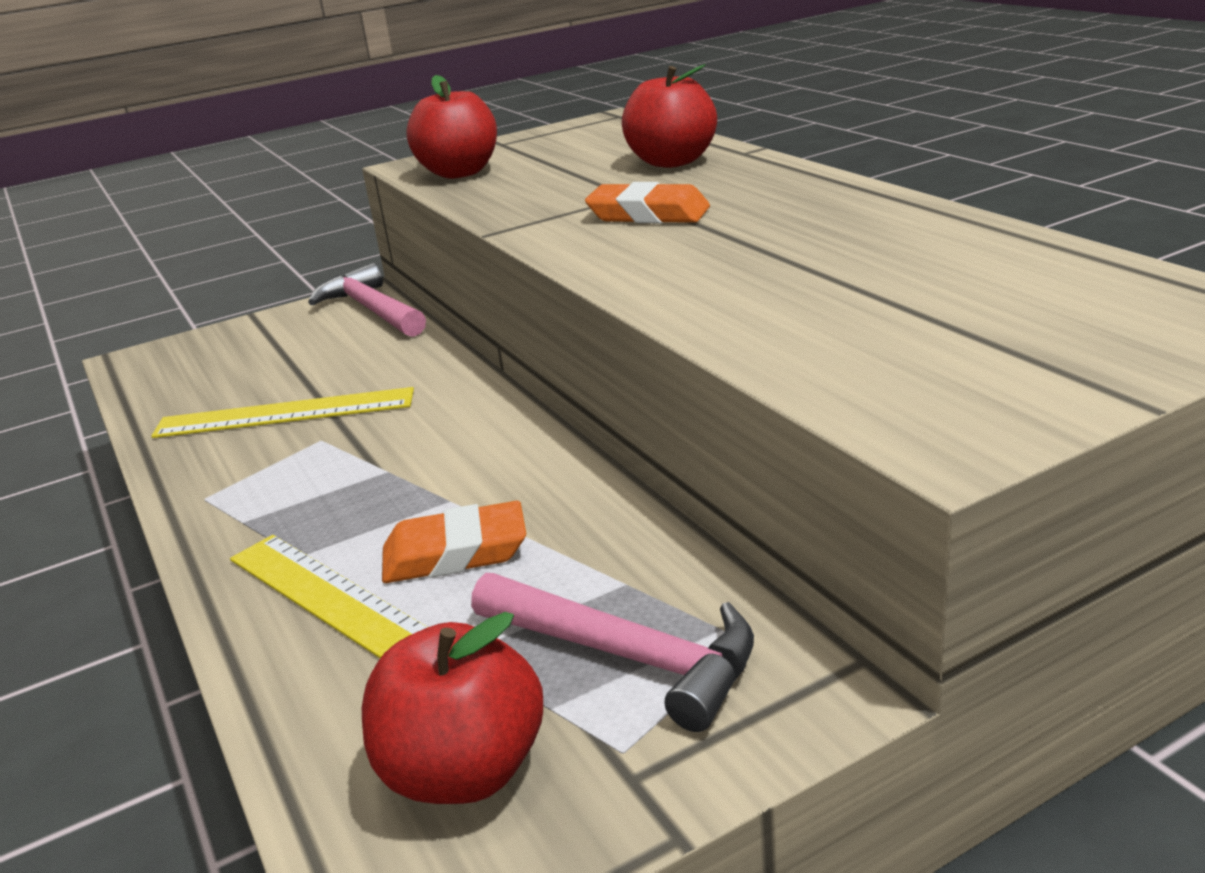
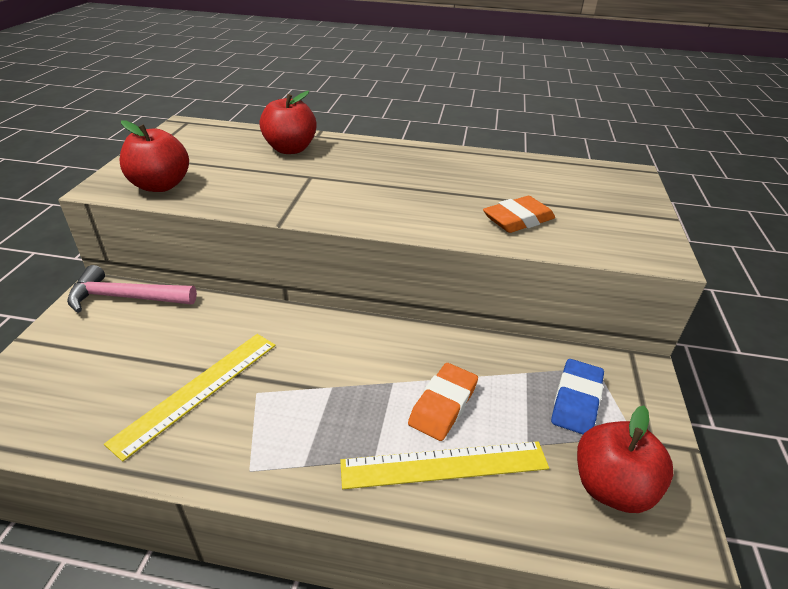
camera: 55 degrees left, 10 degrees up
pink hammer [471,573,754,732] -> blue eraser [551,359,604,434]
orange eraser [585,182,710,223] -> orange eraser moved to [483,196,555,233]

